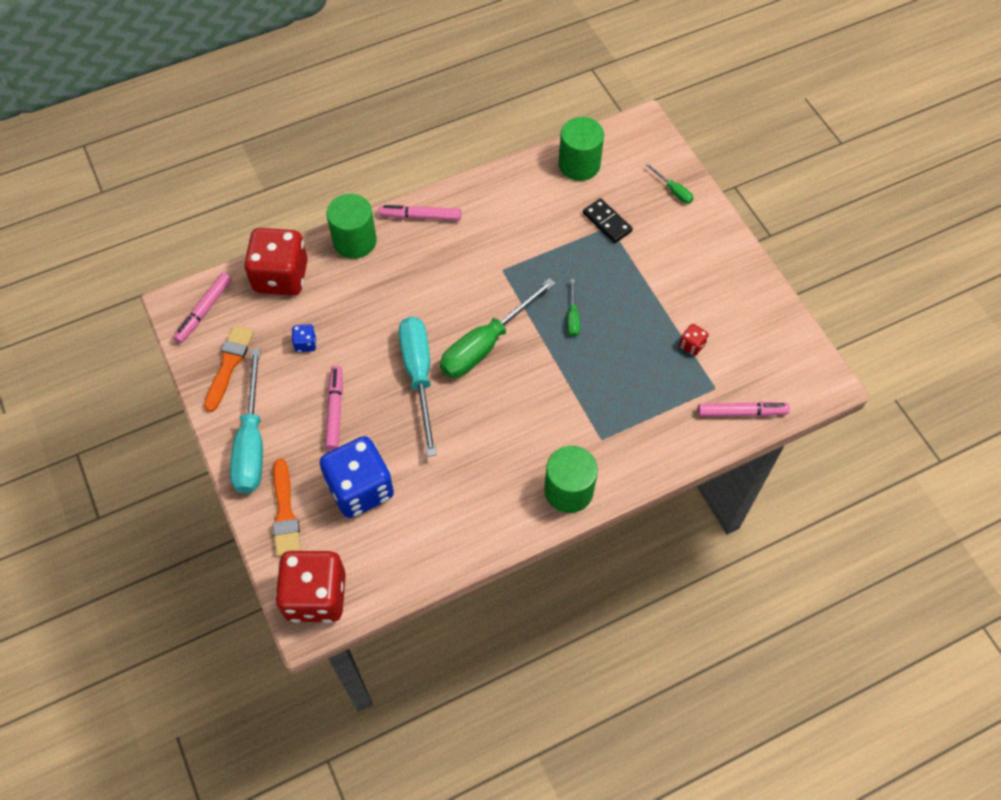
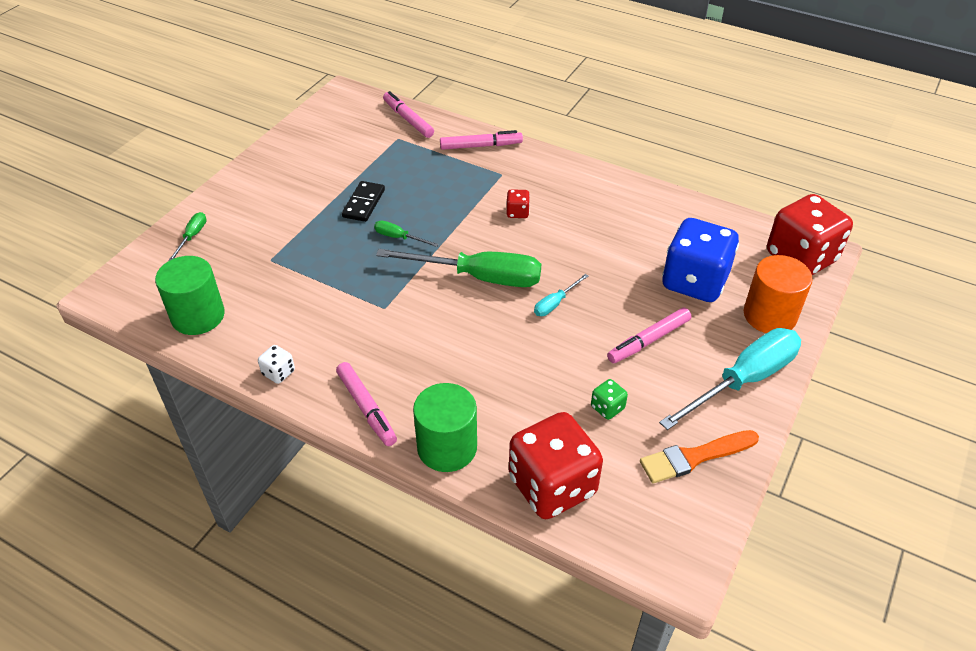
camera: 125 degrees left, 15 degrees down
pink marker [173,272,232,343] -> pink marker moved to [440,130,523,150]
orange brush [272,459,301,557] -> orange cylinder [744,255,813,333]
blue dice [292,324,317,352] -> green dice [591,379,628,420]
turquoise screwdriver [399,317,437,457] -> turquoise screwdriver [534,274,588,316], size x0.44
green cylinder [544,446,598,513] -> none
green screwdriver [568,279,580,337] -> green screwdriver turned 120 degrees counterclockwise [374,220,439,247]
black domino [583,198,633,243] -> black domino moved to [342,181,385,222]
red dice [679,324,709,356] -> red dice moved to [506,189,530,218]
none -> white dice [258,345,295,384]

